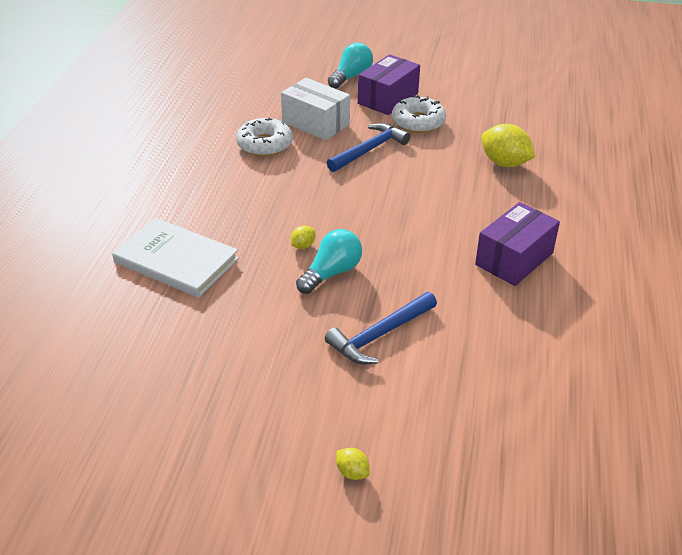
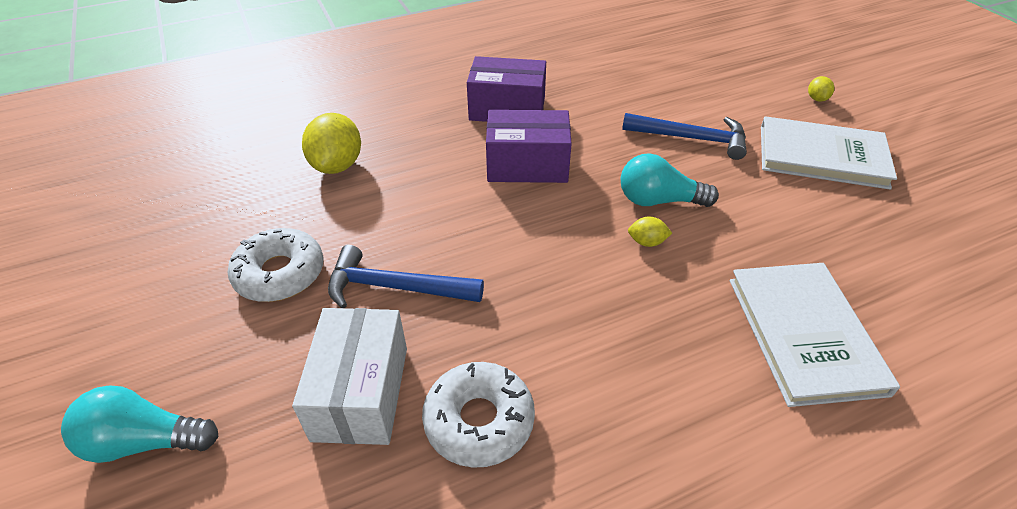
camera: 125 degrees left, 5 degrees up
purple box [358,54,420,115] -> purple box moved to [486,110,572,183]
none -> white book [761,116,897,190]

